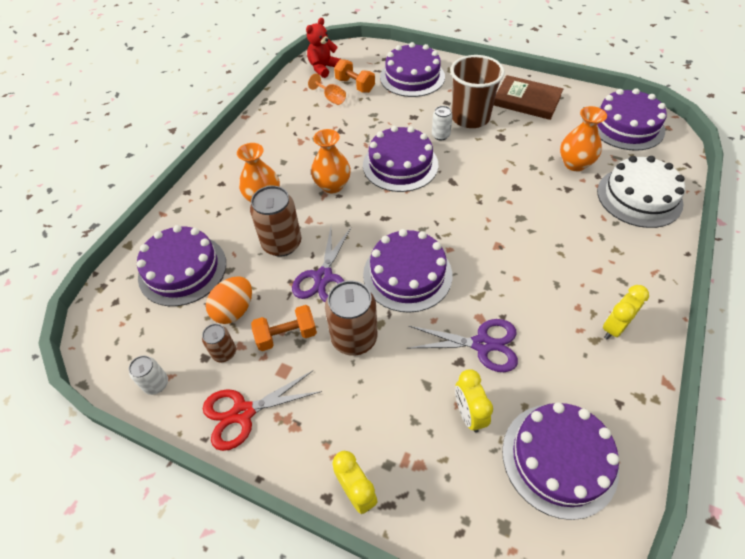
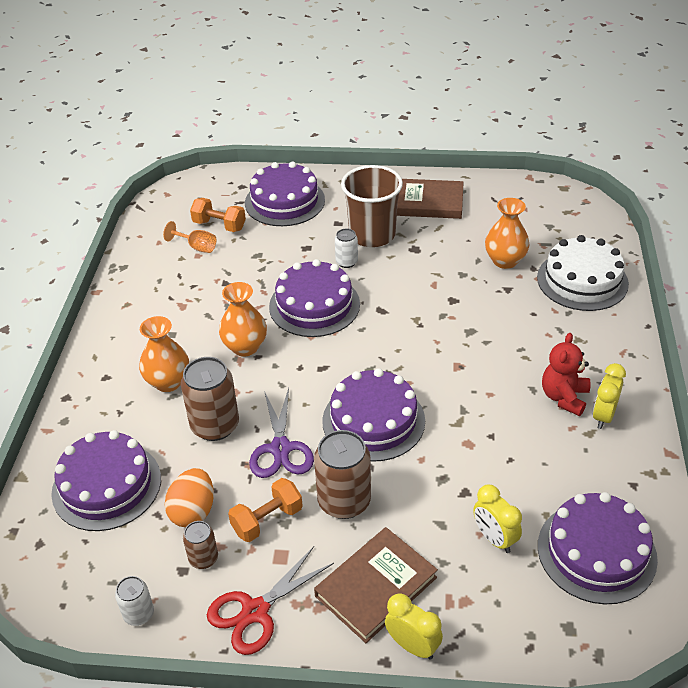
camera: 20 degrees left, 10 degrees down
red teddy bear [306,18,340,78] -> red teddy bear moved to [542,333,590,416]
purple scissors [408,319,518,372] -> none
purple cake [597,88,667,151] -> none
none -> brown book [314,527,438,643]

